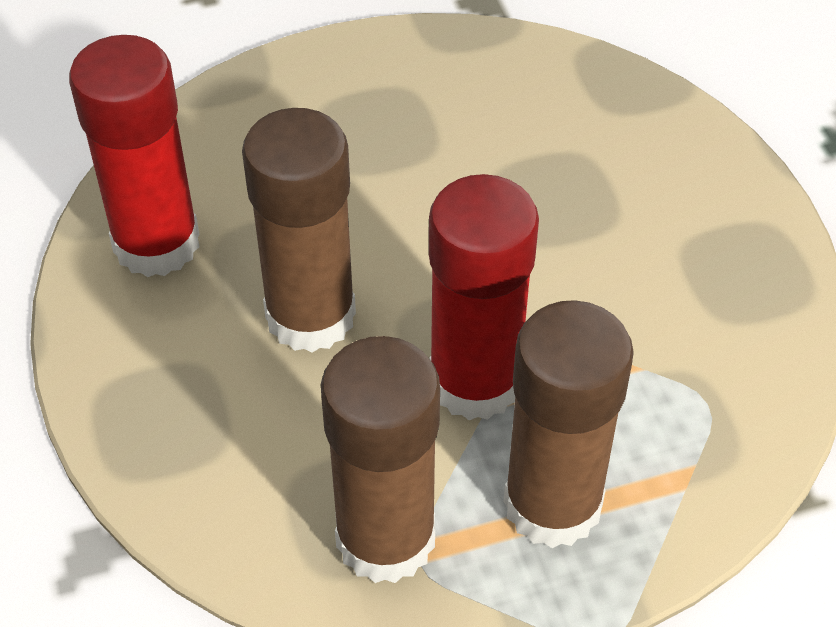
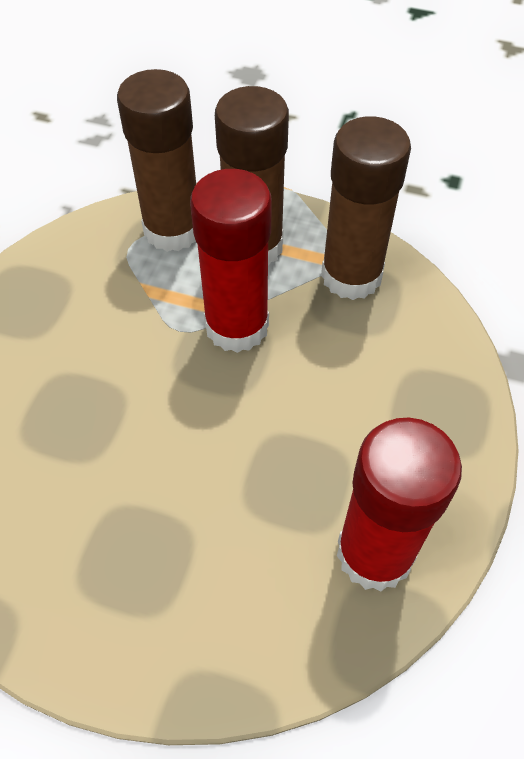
camera: 145 degrees left, 5 degrees up
brown glue stick [242,108,356,352] -> brown glue stick moved to [117,69,196,252]

